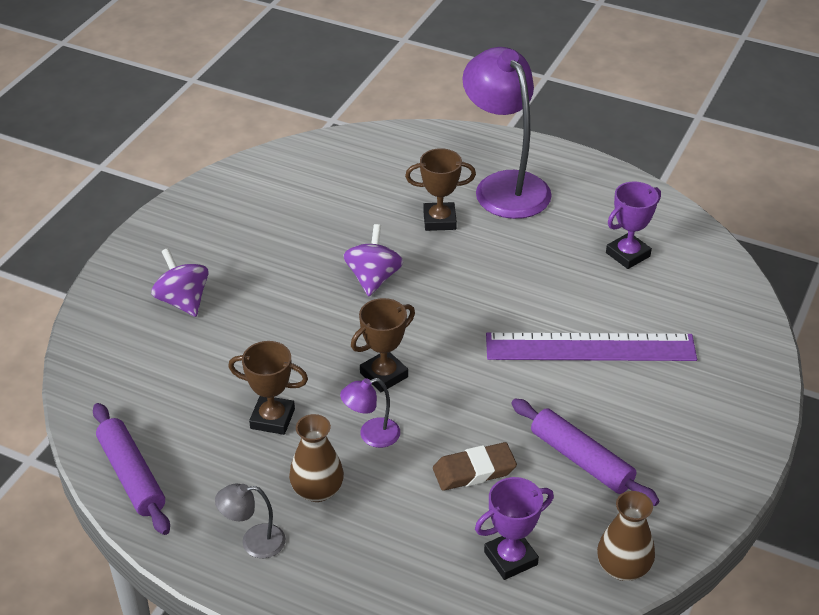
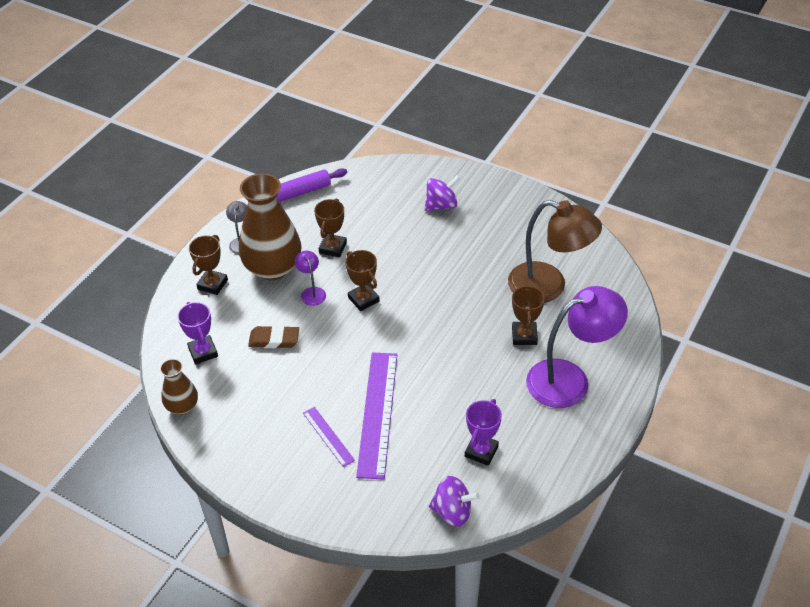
camera: 95 degrees right, 5 degrees up
brown vase [289,414,344,502] -> brown vase [239,173,302,280], size x1.94
purple spinning top [343,224,403,296] -> purple spinning top moved to [429,476,480,527]
brown eraser [433,442,517,491] -> brown eraser turned 75 degrees counterclockwise [248,325,299,348]
purple rolling pin [511,398,659,506] -> none
purple trophy [606,181,661,269] -> purple trophy turned 60 degrees clockwise [465,399,502,466]
none -> brown trophy [189,235,228,295]
none -> purple ruler [303,407,355,467]
none -> brown lamp [508,200,602,303]

